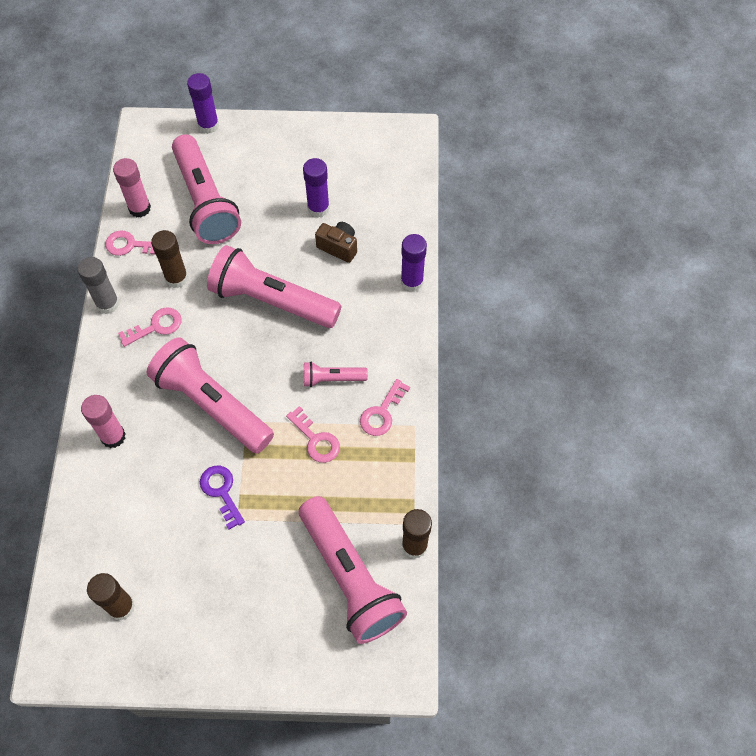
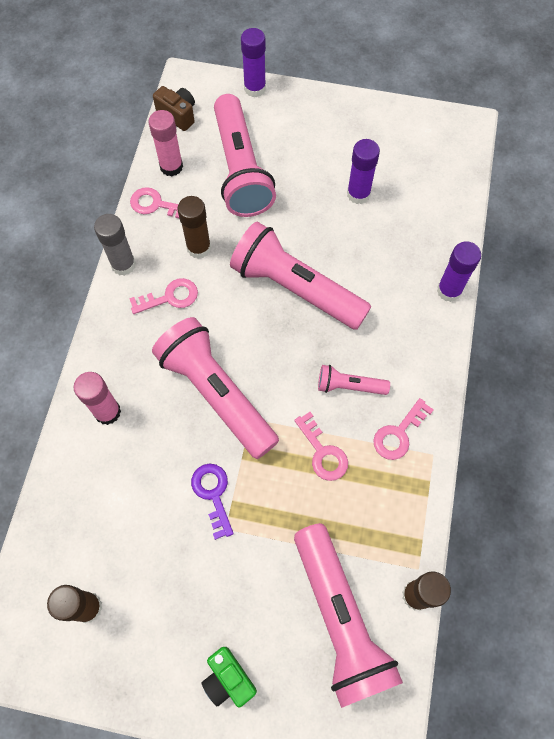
camera: 10 degrees right, 5 degrees up
brown camera [315,222,357,263] -> brown camera moved to [153,86,195,131]
none -> green camera [202,647,257,708]

